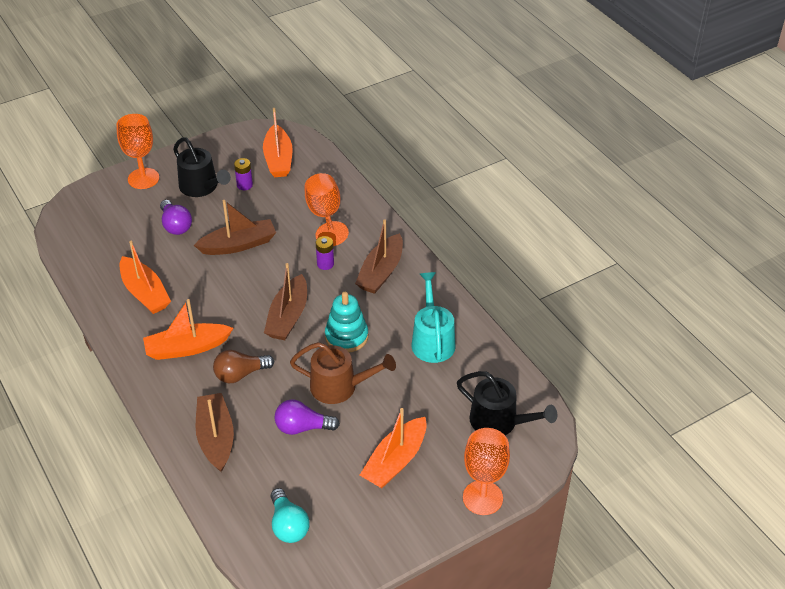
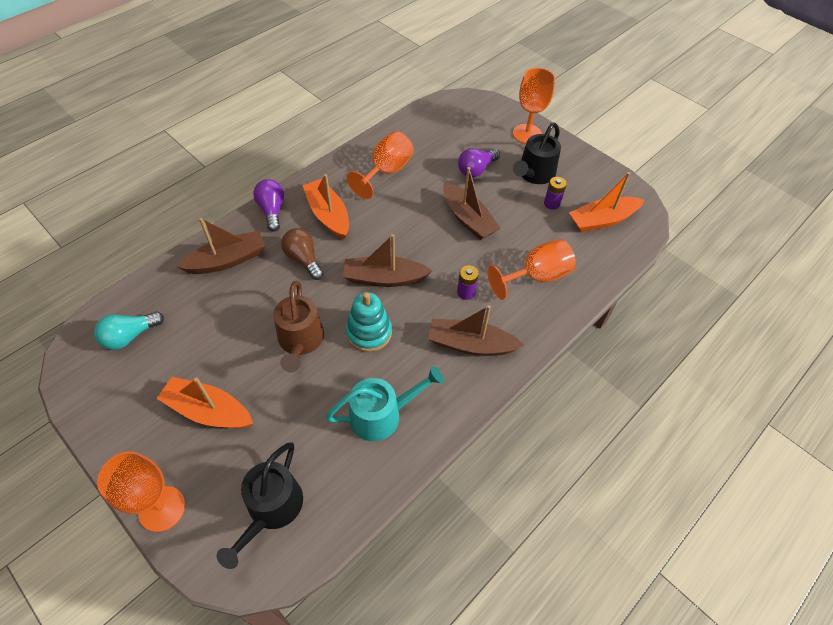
camera: 75 degrees right, 10 degrees up
orange boat [120,241,171,314] -> orange goblet [347,131,414,199]
purple light bulb [275,399,340,435] -> purple light bulb moved to [253,179,284,231]

